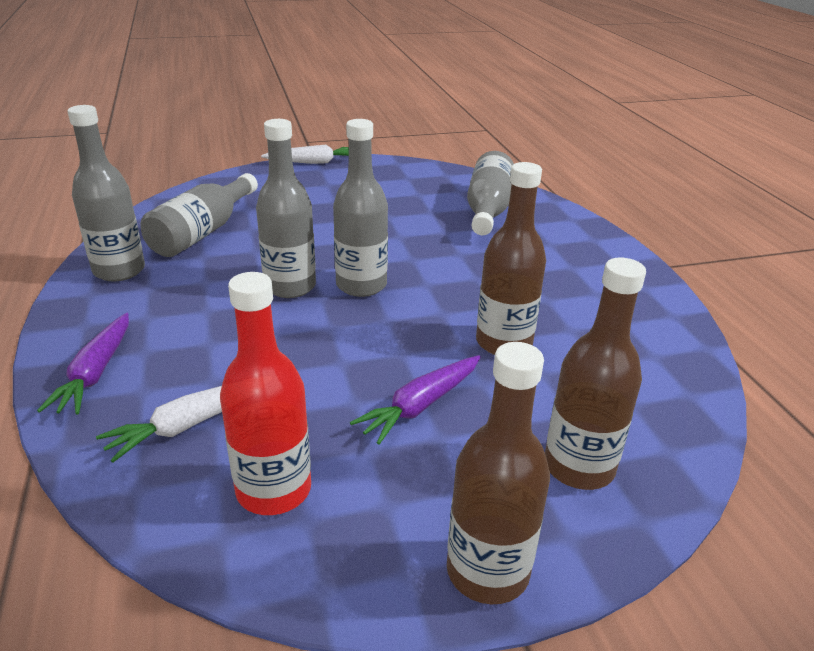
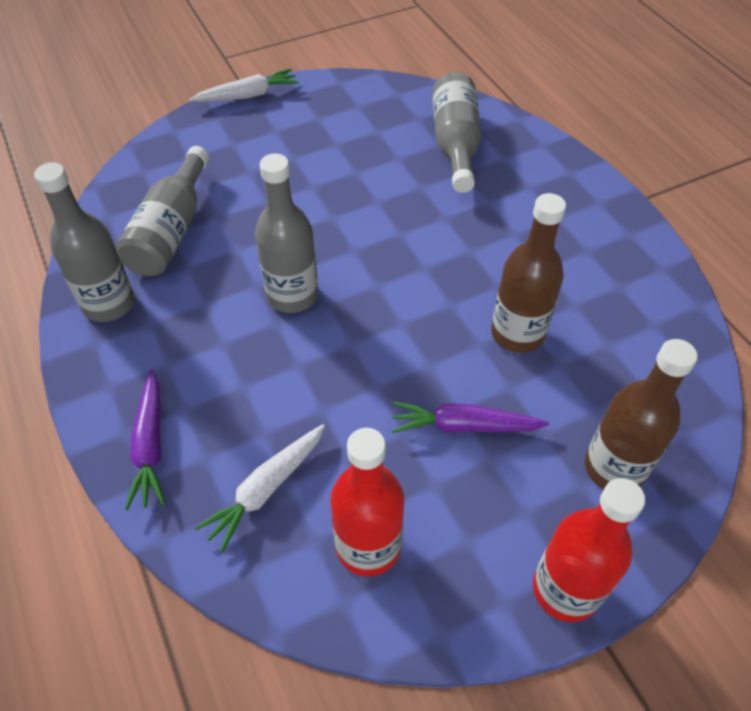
camera: 10 degrees left, 20 degrees up
grey bottle [333,119,388,297] -> none
purple carrot [350,355,480,444] -> purple carrot turned 60 degrees clockwise [392,401,549,433]
brown bottle [447,342,550,604] -> red bottle [533,478,645,622]

